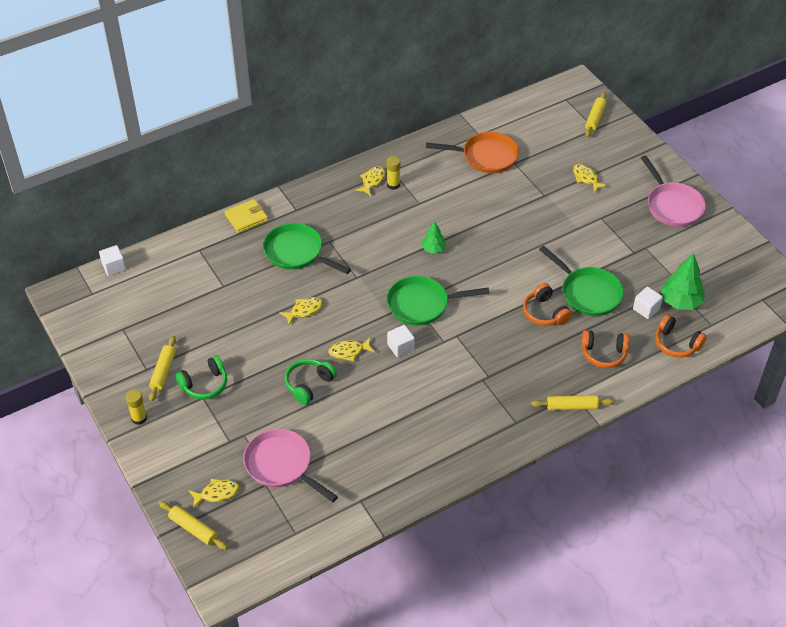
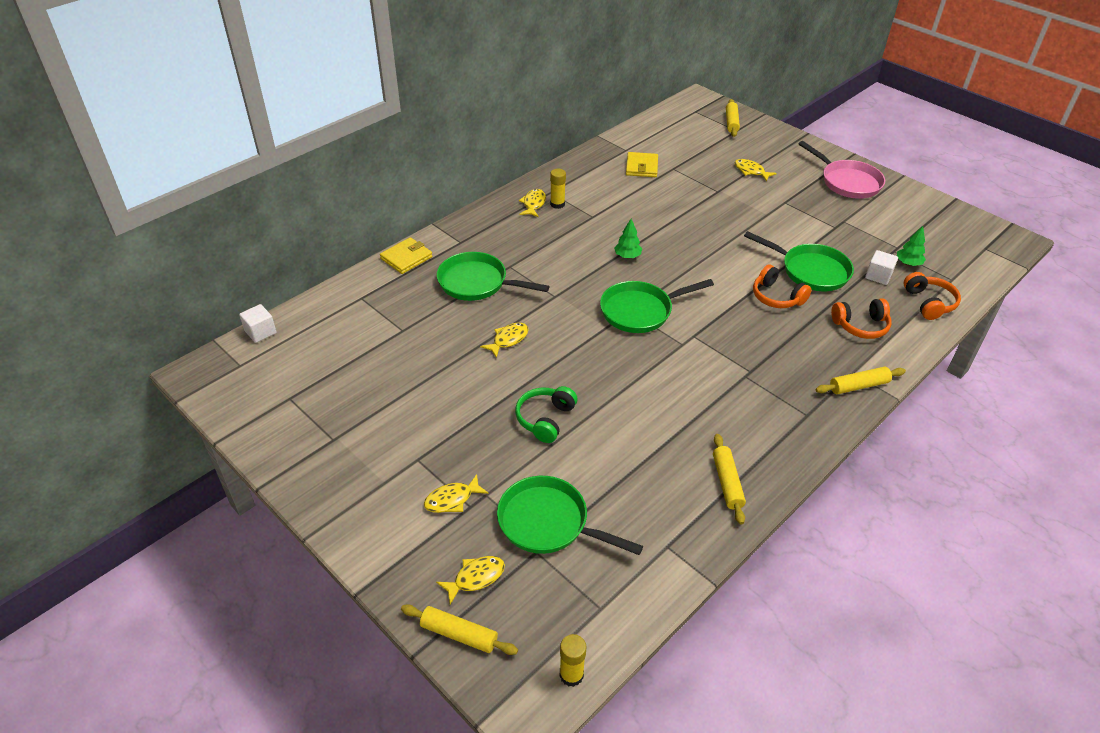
camera: 15 degrees left, 5 degrees down
yellow glue stick [125,389,147,425] -> yellow glue stick moved to [560,634,587,687]
yellow rolling pin [149,336,176,402] -> yellow rolling pin moved to [713,434,746,525]
green headphones [175,355,227,400] -> none
pink pan [243,429,338,502] -> green pan [497,476,643,555]
yellow fish [328,338,375,361] -> yellow fish moved to [424,474,489,513]
white cube [387,325,415,358] -> none
orange pan [426,132,519,173] -> yellow wallet [626,152,658,177]
orange headphones [655,315,707,358] -> orange headphones turned 120 degrees counterclockwise [903,272,961,320]
green tree [661,253,705,310] -> green tree [897,226,926,266], size x0.59

